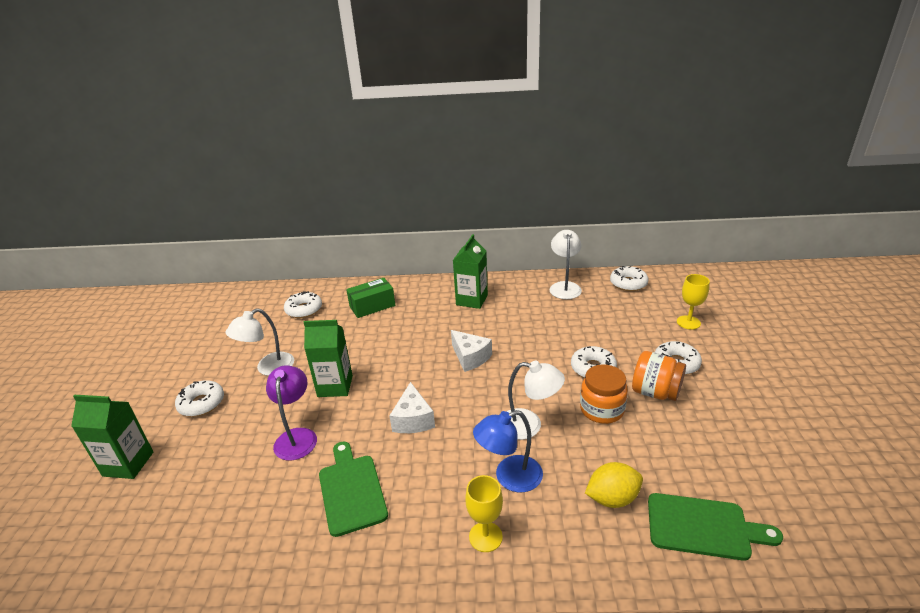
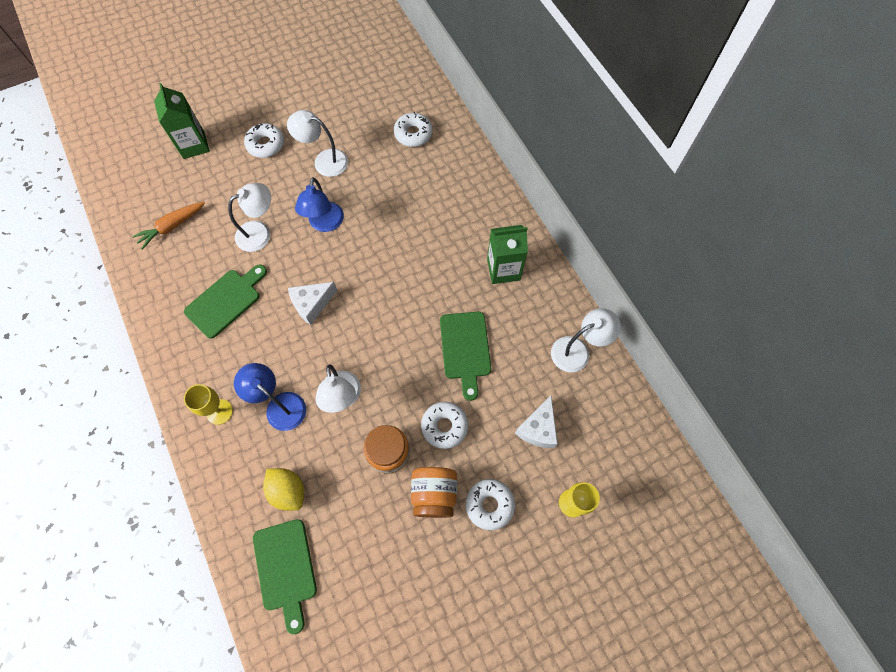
camera: 60 degrees right, 35 degrees up
purple lamp [266,365,317,460] -> white lamp [228,183,271,252]
green carton [304,320,353,397] -> blue lamp [295,177,344,232]
green box [346,278,395,318] -> none
white cheese [451,330,492,372] -> white cheese moved to [515,395,558,448]
white donut [610,266,648,291] -> none
none -> orange carrot [132,202,205,250]
none -> green cutting board [440,312,491,401]

